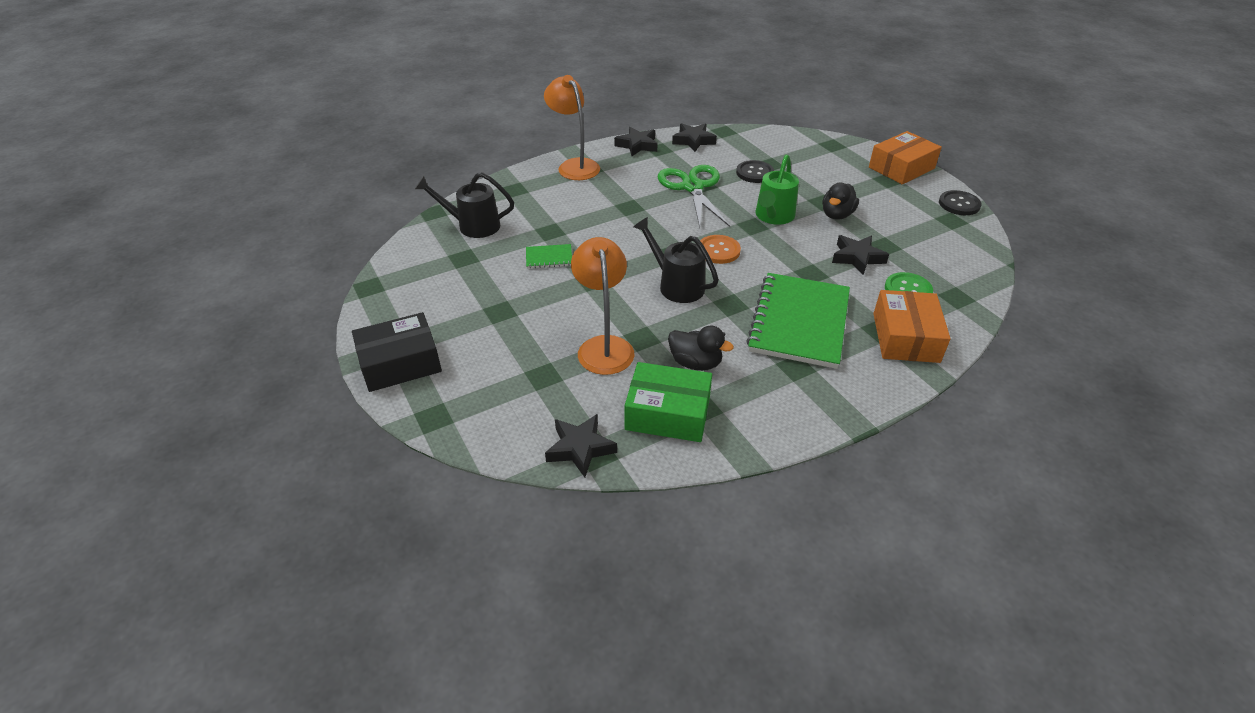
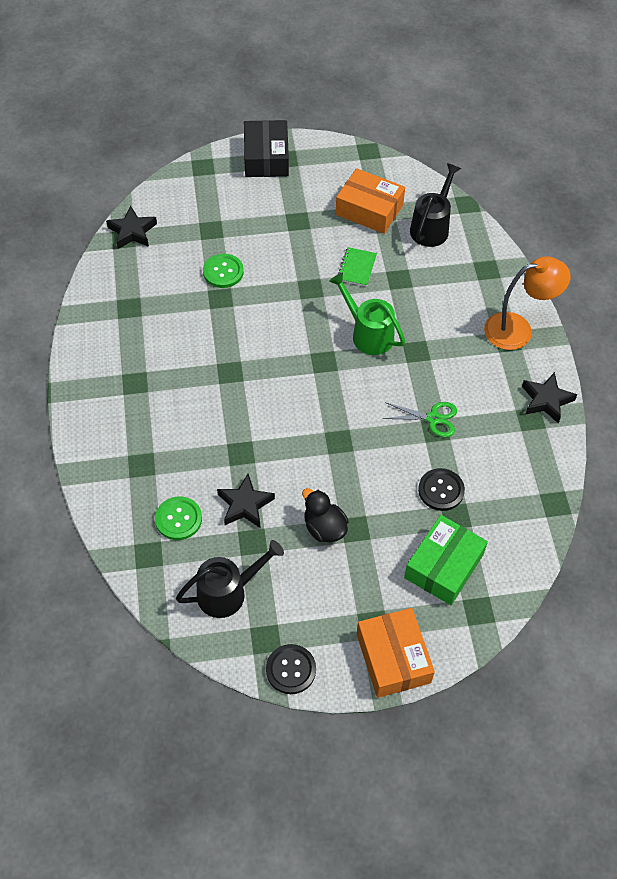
camera: 110 degrees right, 15 degrees up
orange lamp [571,237,634,375] -> green button [203,254,244,288]
green box [625,362,712,442] -> green box moved to [404,515,488,605]
black watering can [633,217,719,303] -> black watering can moved to [176,540,284,618]
green scissors [658,165,730,228] -> green scissors [382,402,457,437], size x0.57
black duck [668,326,734,371] -> none
black star [672,123,717,152] -> none
orange button [700,235,741,264] -> none
green notebook [746,273,850,369] -> none
green watering can [755,155,799,225] -> green watering can moved to [329,272,405,355]
orange box [873,290,951,363] -> orange box moved to [336,168,405,234]

